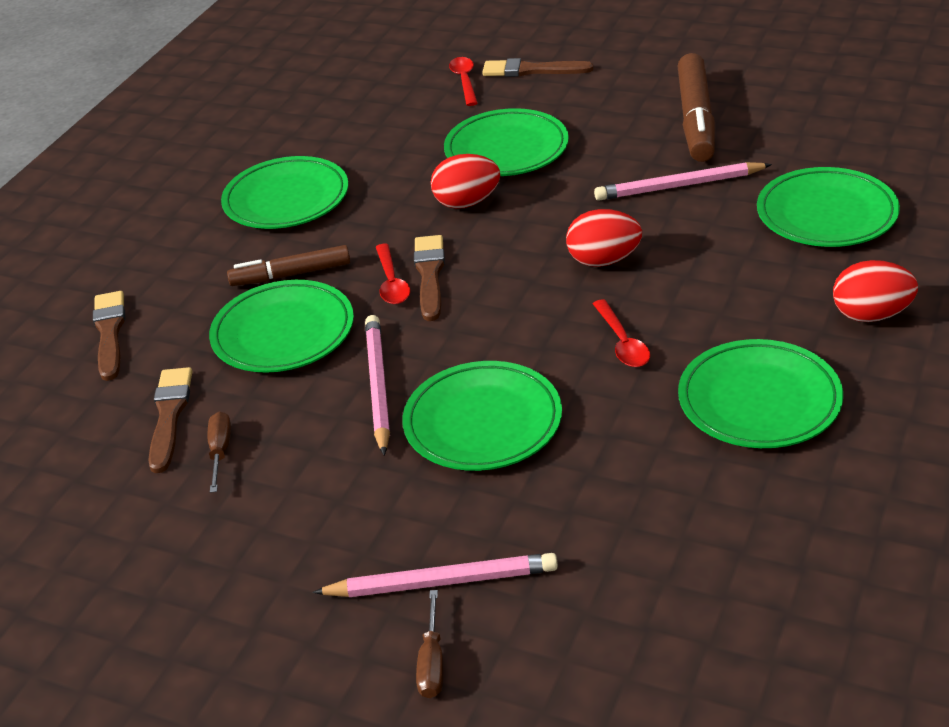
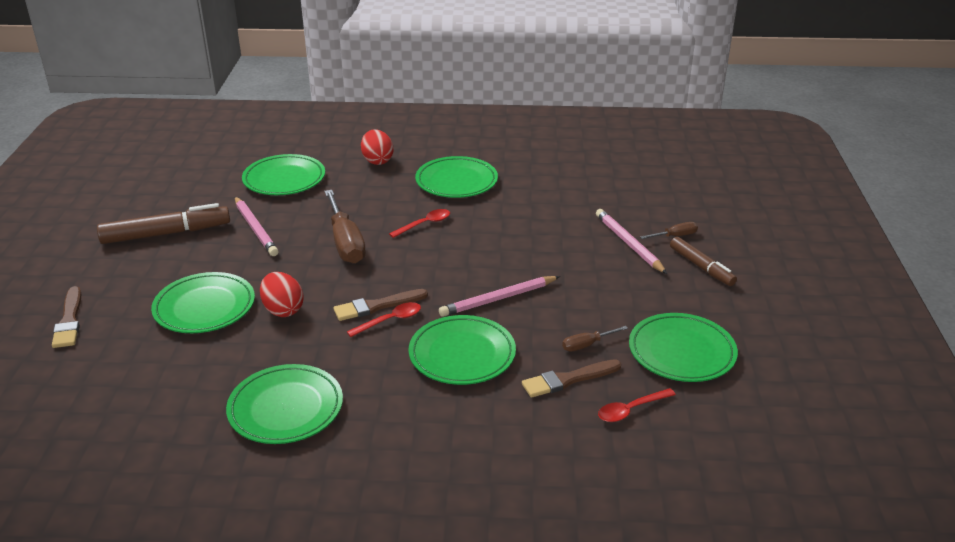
camera: 115 degrees left, 5 degrees down
brown brush [93,291,125,381] -> none
brown marker [227,245,350,286] -> brown marker moved to [670,237,737,286]
green plate [402,361,562,471] -> green plate moved to [629,313,738,382]
red spoon [449,57,478,106] -> red spoon moved to [598,388,676,422]
red egg [566,209,642,267] -> brown screwdriver [324,190,366,264]

